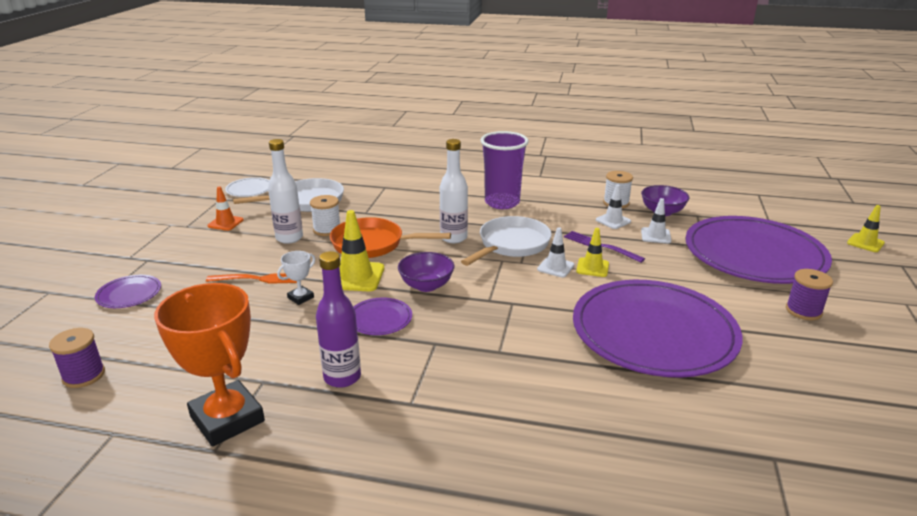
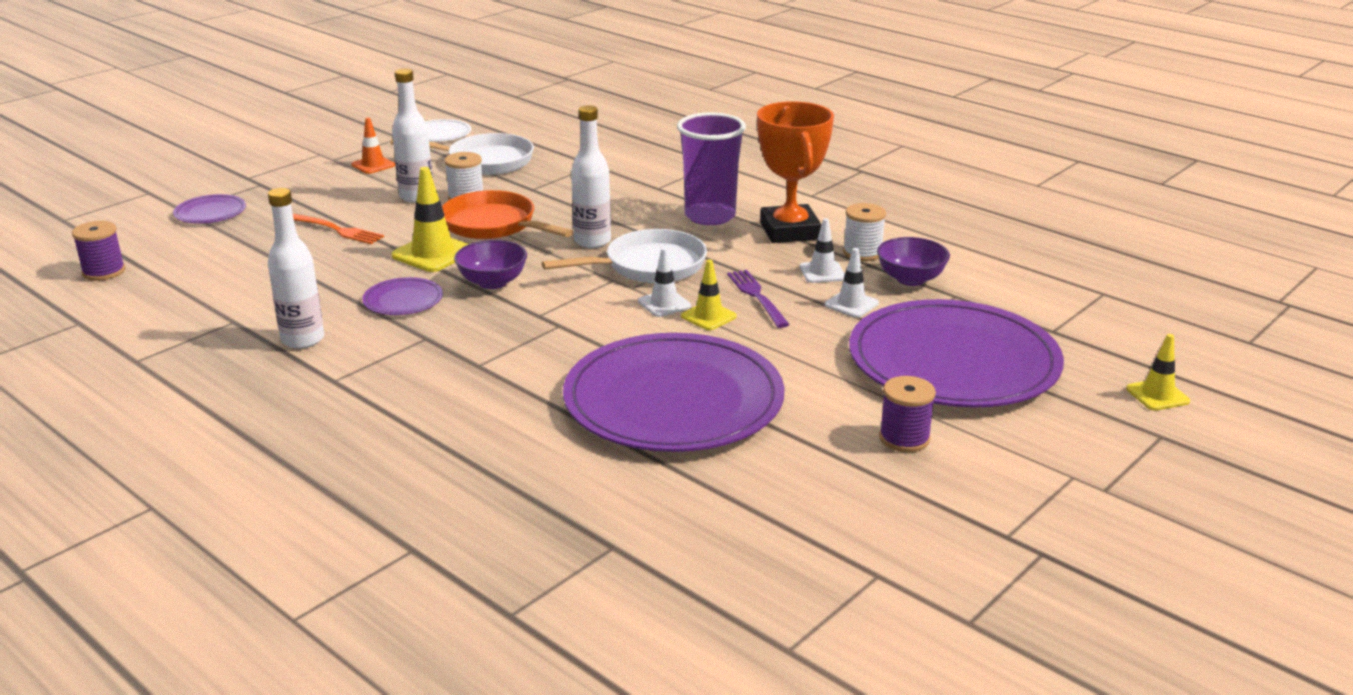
camera: 30 degrees right, 0 degrees up
orange trophy [154,283,265,447] -> orange trophy moved to [757,101,834,243]
white trophy [277,251,315,305] -> none
purple bottle [316,251,361,388] -> white bottle [268,188,324,349]

